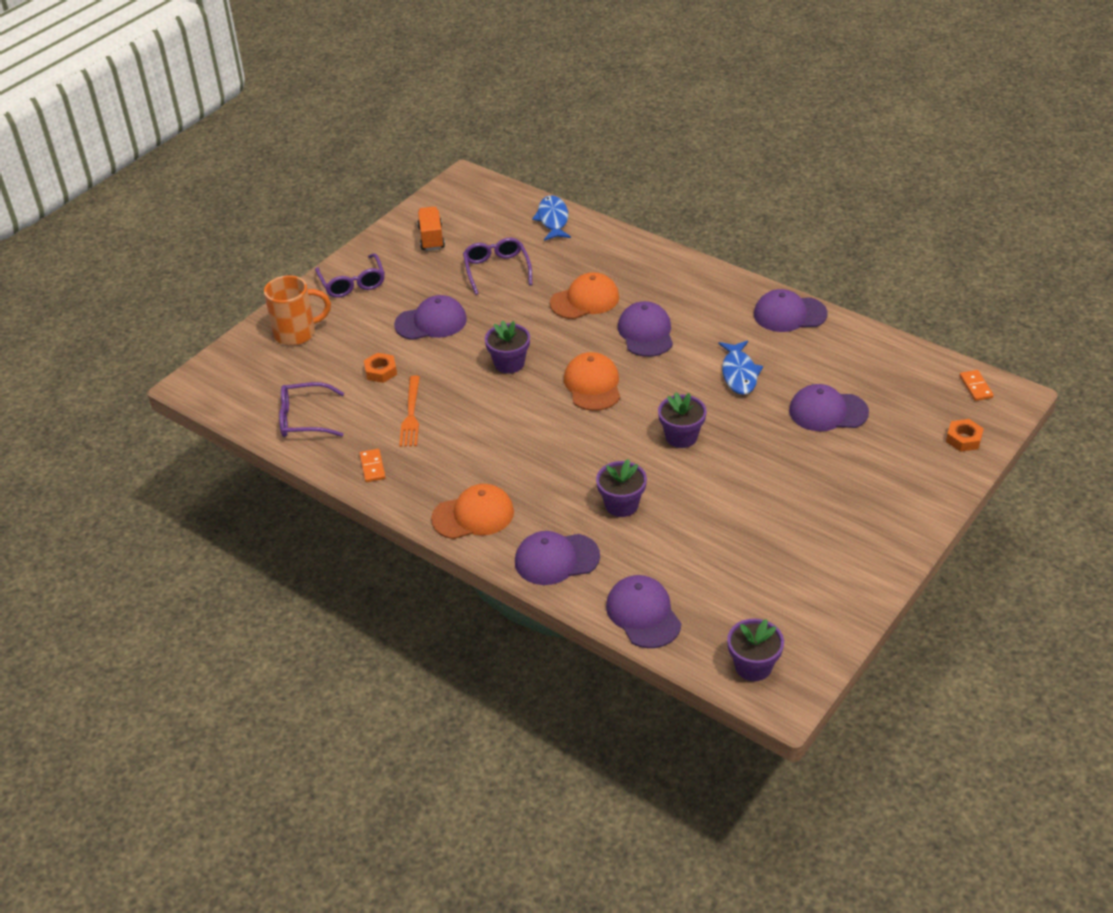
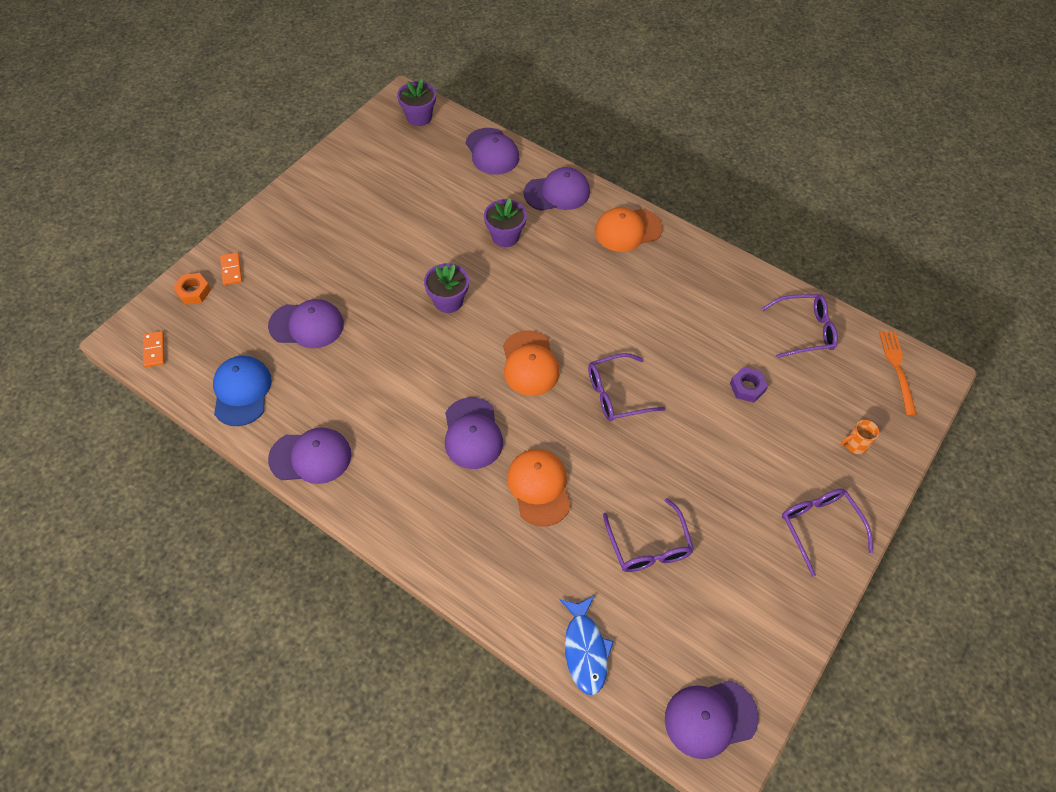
camera: 175 degrees right, 15 degrees up
orange mug [264,275,331,346] -> orange mug [841,420,879,454], size x0.50
orange domino [359,449,386,482] -> orange domino moved to [220,252,242,285]
orange nut [364,353,397,383] -> purple nut [730,367,768,403]
purple cap [394,295,467,340] -> purple cap moved to [665,680,759,759]
orange fork [399,376,420,447] -> orange fork moved to [879,332,917,416]
orange truck [417,206,445,251] -> none
purple flower pot [485,320,530,374] -> purple glasses [588,353,666,421]
orange cap [550,272,619,319] -> orange cap turned 105 degrees clockwise [507,449,571,527]
blue fish [719,340,763,395] -> none
none -> blue cap [213,356,272,426]

